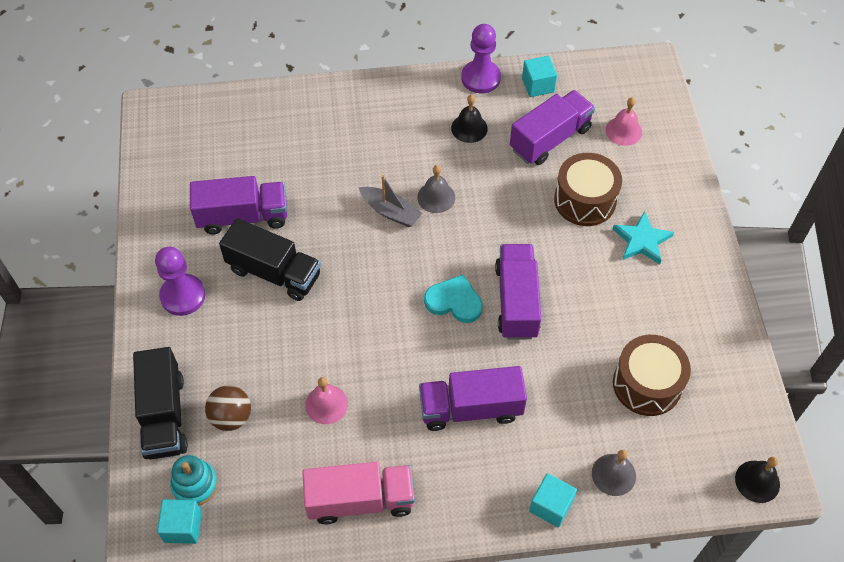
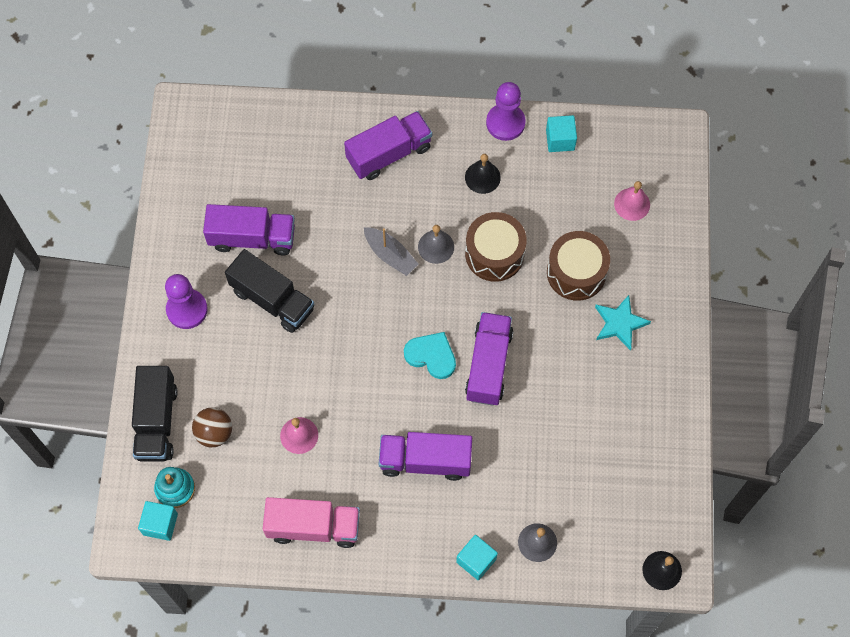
camera: 10 degrees right, 10 degrees up
purple truck [510,90,595,165] -> purple truck moved to [344,111,432,180]
brown drum [613,335,691,416] -> brown drum moved to [465,212,527,282]

